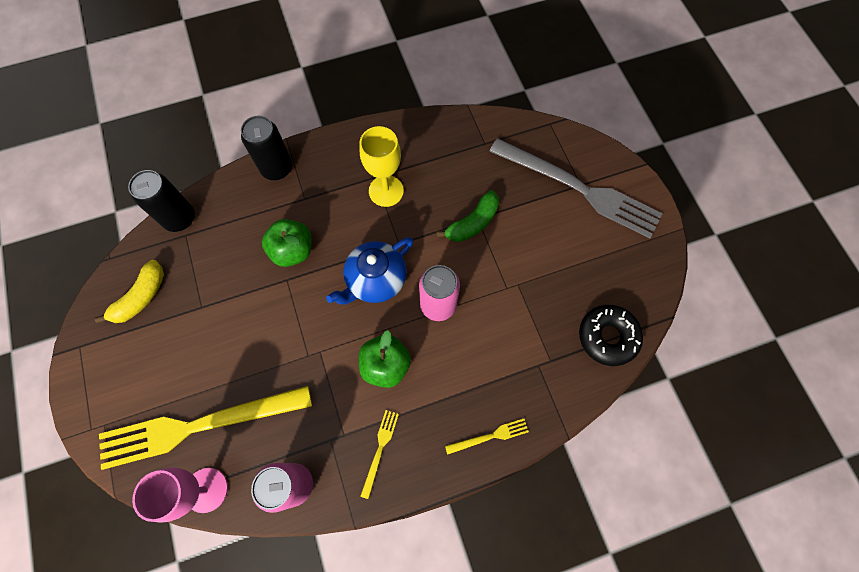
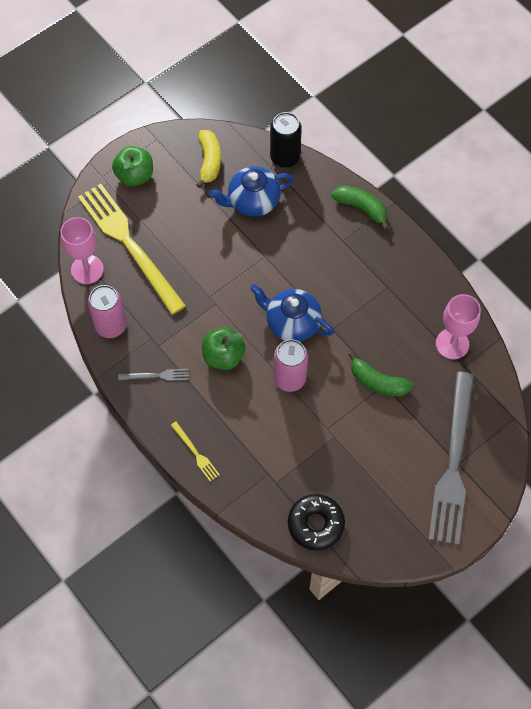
camera: 70 degrees right, 5 degrees down
yellow banana [95,260,164,323] -> yellow banana turned 105 degrees counterclockwise [196,130,221,188]
black can [241,116,292,180] -> green banana [332,186,388,230]
green apple [262,219,311,267] -> green apple moved to [112,146,153,187]
yellow goblet [359,126,404,207] -> none
yellow fork [360,410,399,499] -> grey fork [118,369,189,381]
none -> blue teapot [209,166,294,216]
none -> pink goblet [436,294,481,359]

